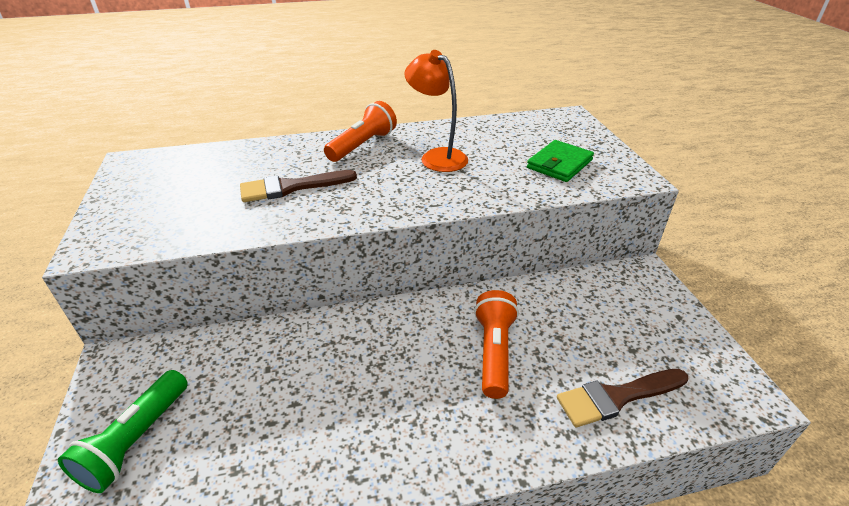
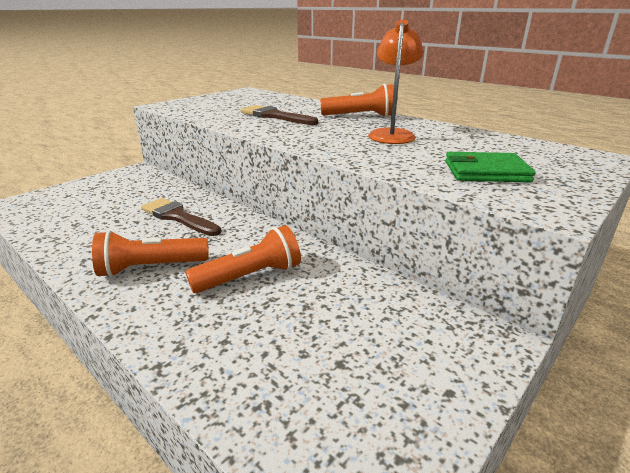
camera: 55 degrees right, 10 degrees down
green flashlight [58,370,188,493] -> none
brown brush [557,369,688,427] -> brown brush moved to [141,198,221,236]
none -> orange flashlight [92,230,209,277]

